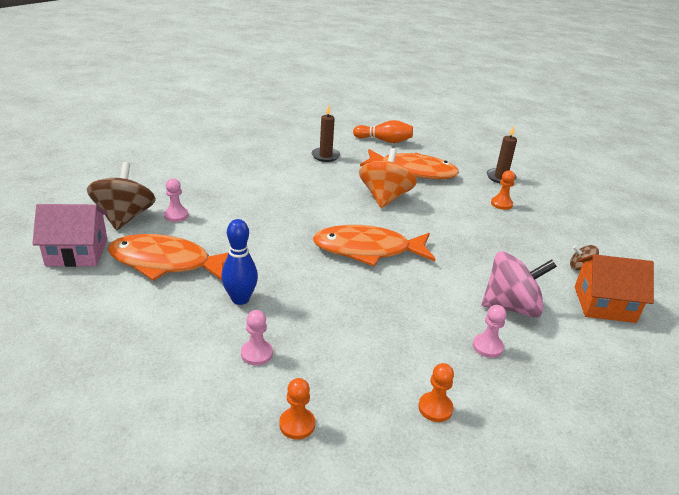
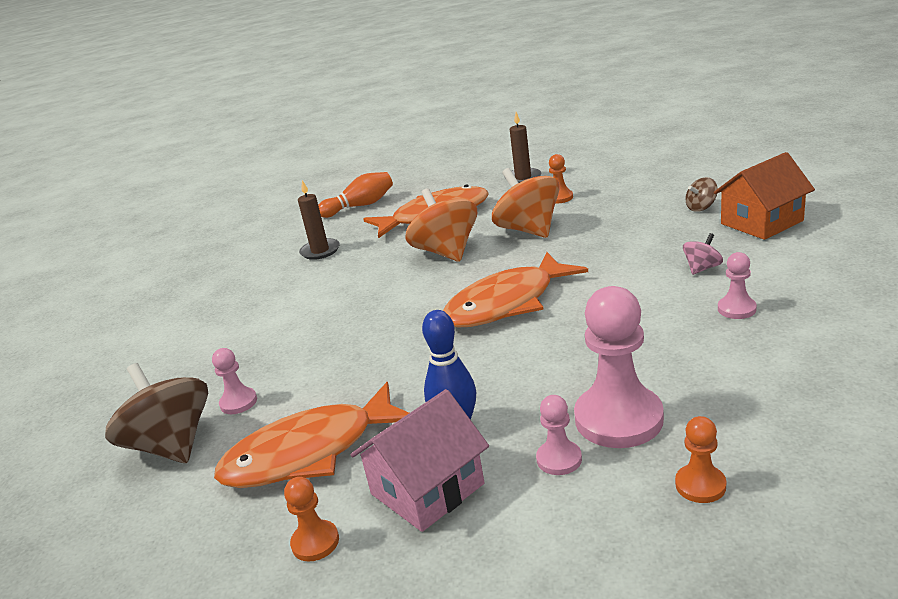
camera: 30 degrees left, 5 degrees down
pink house [32,204,108,267] -> pink house moved to [351,389,489,532]
orange pawn [418,363,454,422] -> orange pawn moved to [284,477,339,561]
pink spinning top [482,251,557,317] -> pink spinning top [683,233,723,275], size x0.47
none -> orange spinning top [492,168,560,238]
none -> pink pawn [574,286,664,448]

